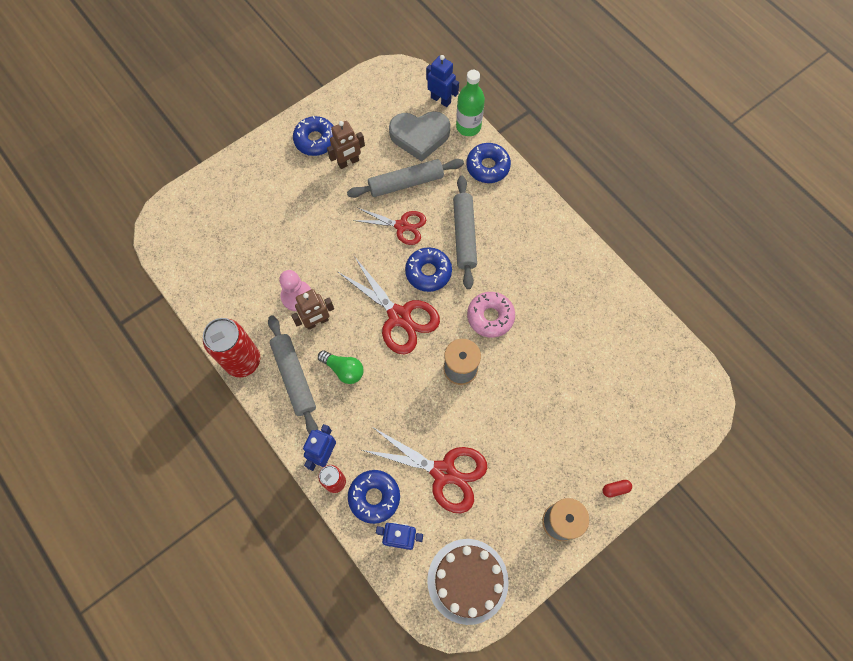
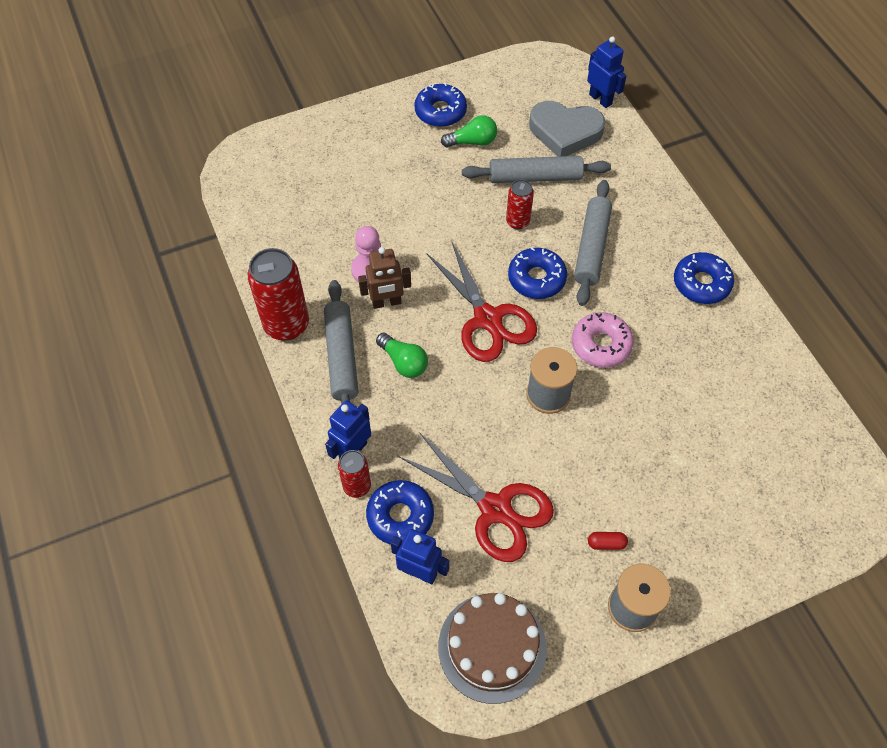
camera: 15 degrees right, 10 degrees down
brown robot [327,121,365,169] -> green light bulb [441,115,497,148]
red scissors [353,208,426,245] -> red can [506,179,534,229]
green bottle [456,70,485,136] -> none
blue donut [466,143,511,183] -> blue donut moved to [674,252,734,304]
red capsule [603,480,632,498] -> red capsule moved to [588,532,628,550]

